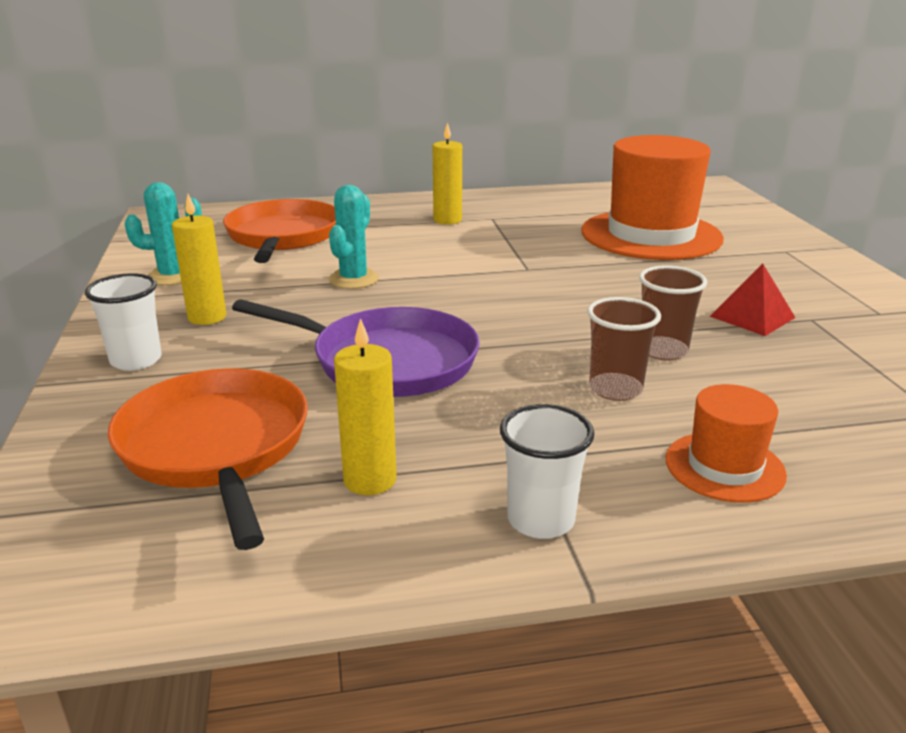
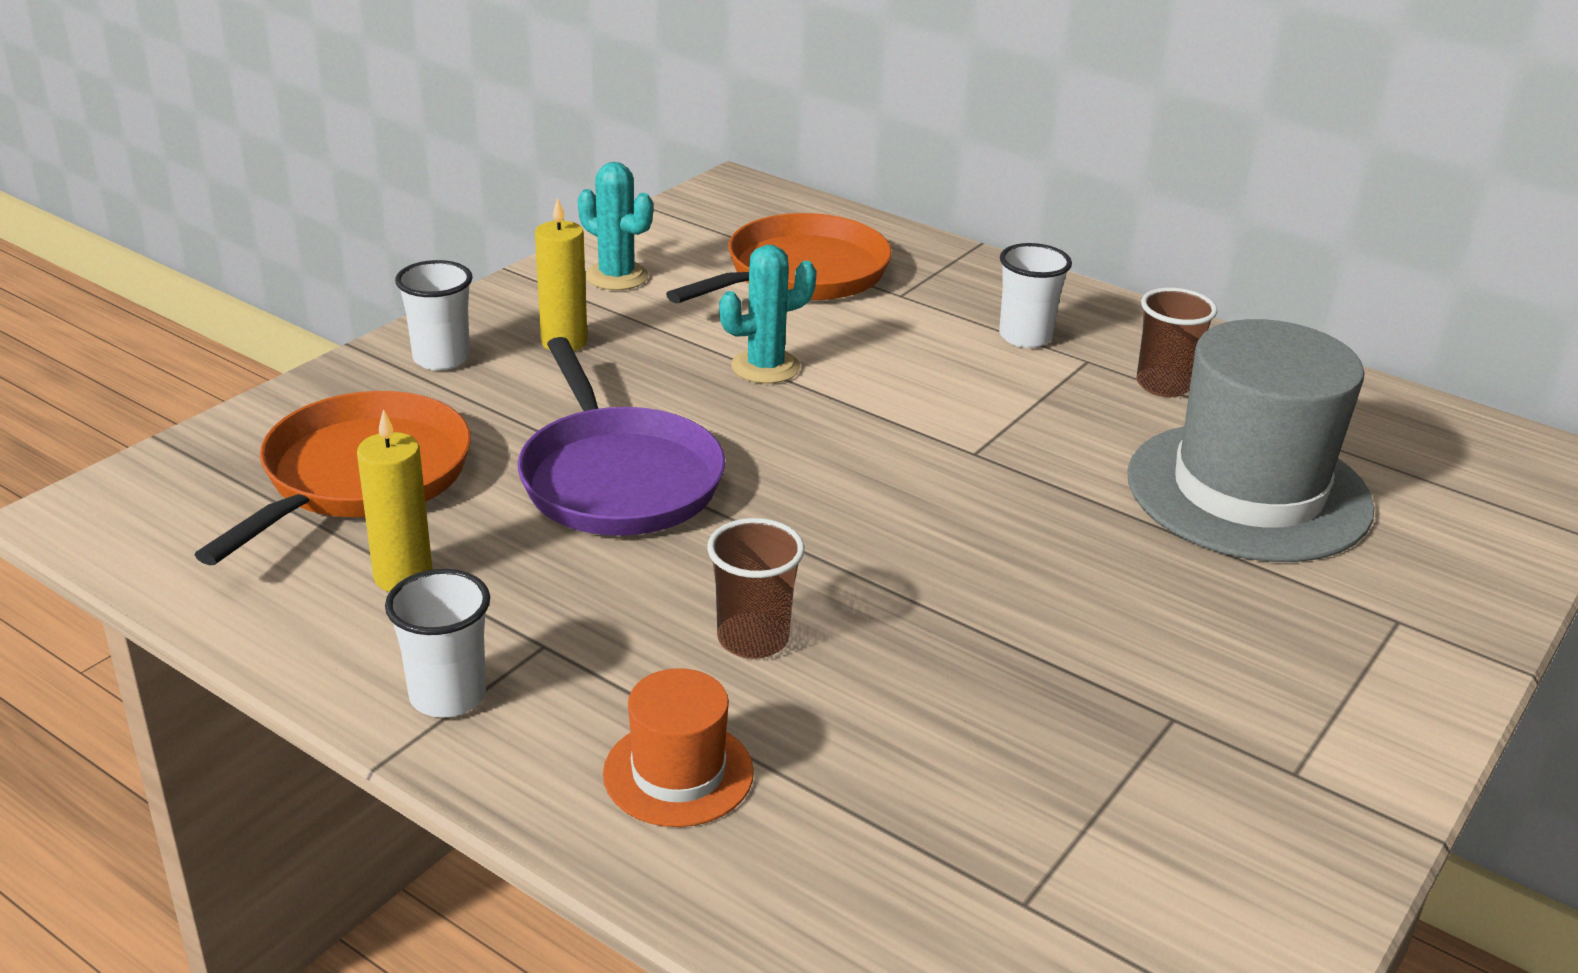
camera: 45 degrees right, 5 degrees up
yellow candle [433,122,462,225] -> white cup [999,243,1072,348]
orange hat [581,135,724,260] -> grey hat [1128,319,1375,562]
brown cup [639,265,707,360] -> brown cup moved to [1137,288,1217,397]
red pyramid [710,264,795,336] -> none

